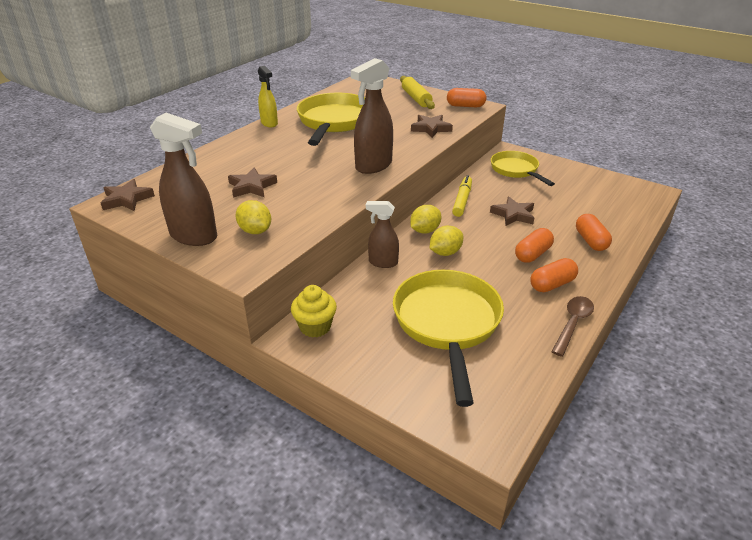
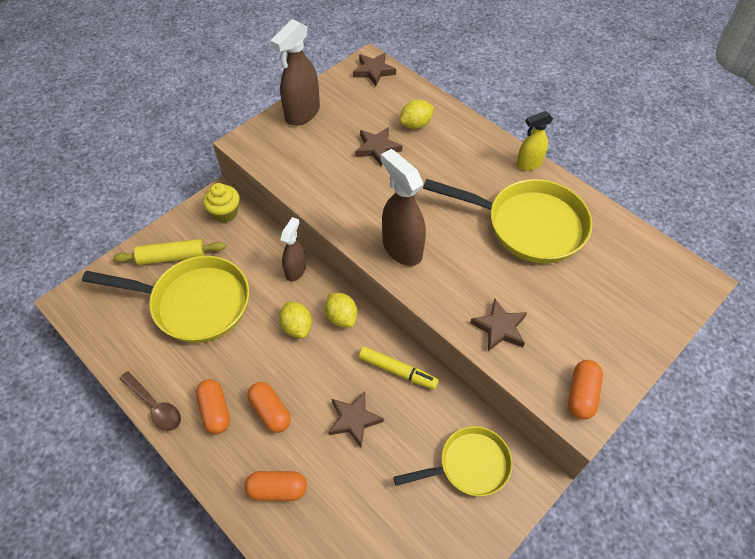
camera: 100 degrees right, 20 degrees up
yellow lemon [235,200,271,234] -> yellow lemon moved to [400,100,434,129]
yellow rolling pin [400,76,435,109] -> yellow rolling pin moved to [113,239,226,265]

